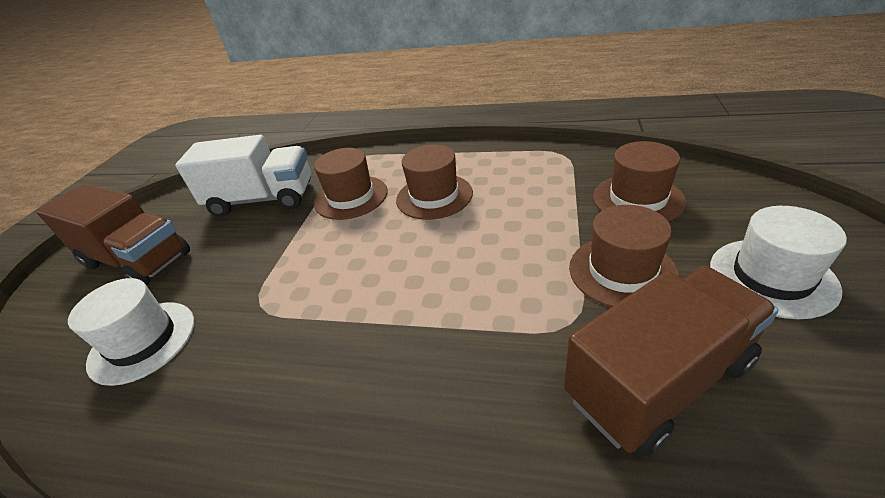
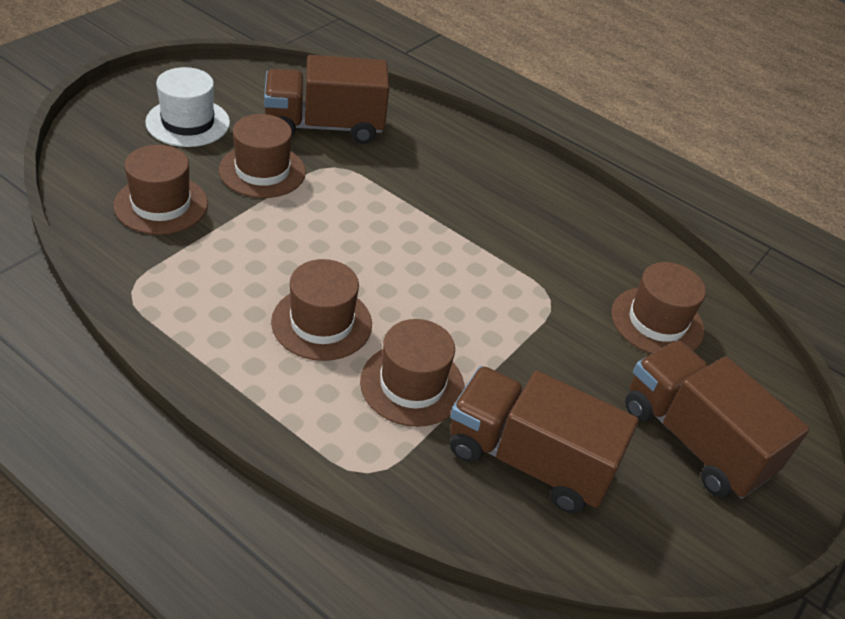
camera: 165 degrees left, 5 degrees up
white hat [68,278,194,386] -> brown hat [611,262,706,354]
white truck [175,135,311,217] -> brown truck [450,366,639,514]

